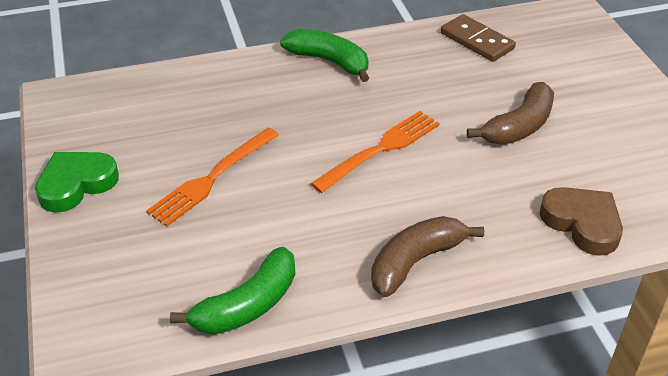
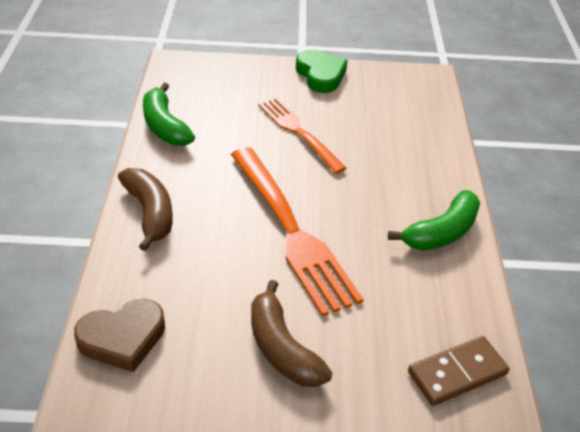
camera: 105 degrees right, 0 degrees up
orange fork [310,111,440,193] -> orange fork [231,147,364,317], size x1.57

